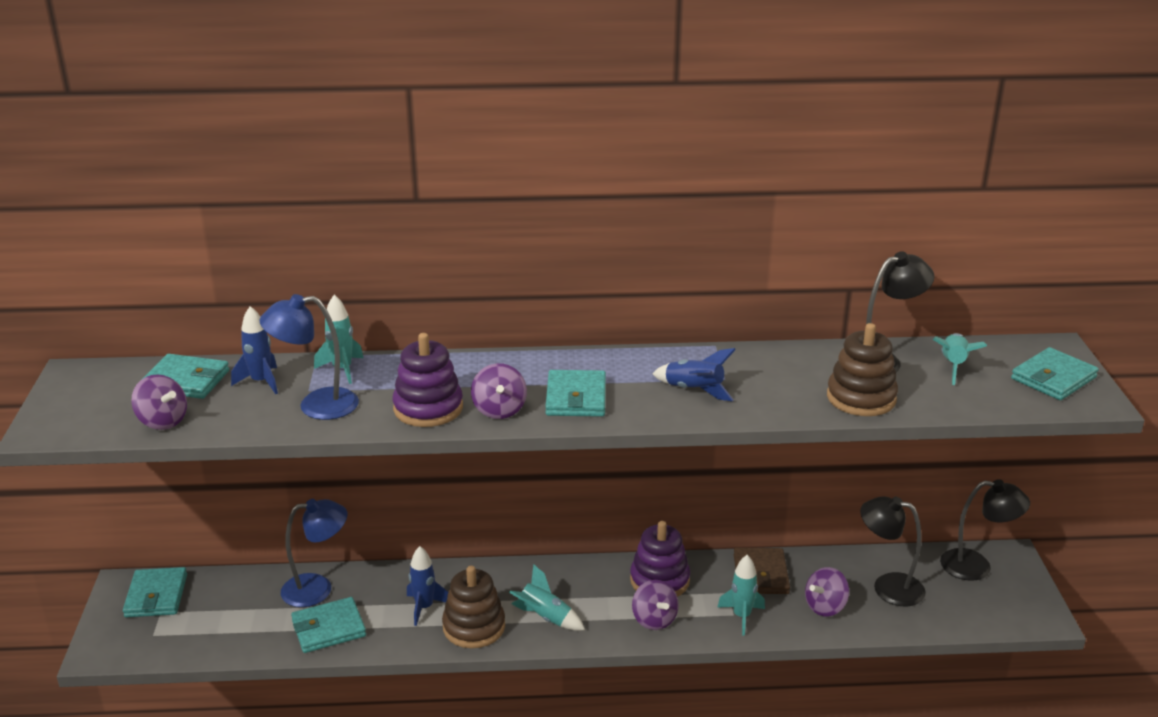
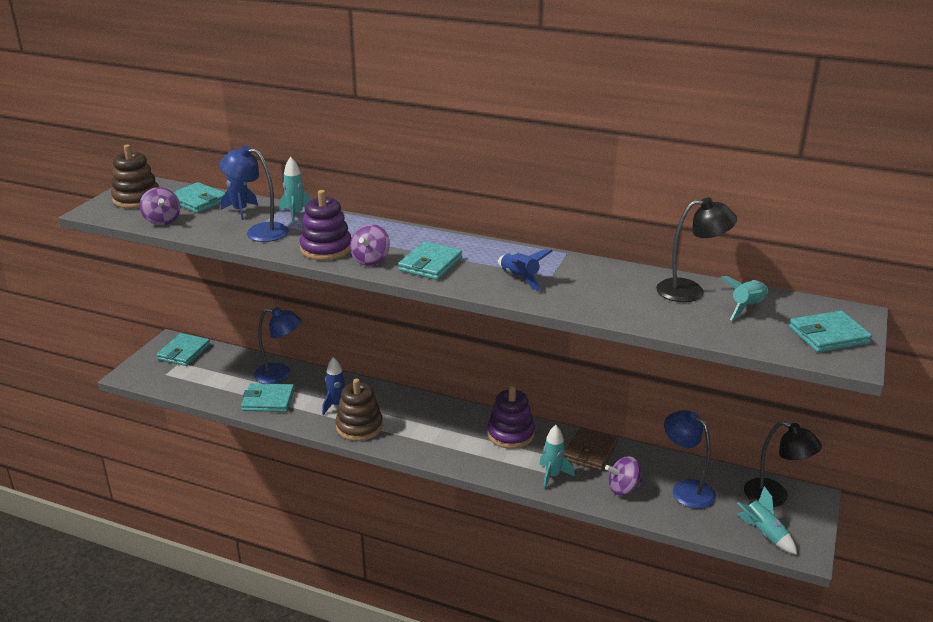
camera: 25 degrees right, 0 degrees up
turquoise rocket [509,564,585,631] -> turquoise rocket moved to [737,486,797,555]
purple spinning top [632,580,679,630] -> none
brown stacking toy [827,323,898,416] -> brown stacking toy moved to [111,145,159,208]
black lamp [860,496,926,606] -> blue lamp [664,410,716,509]

